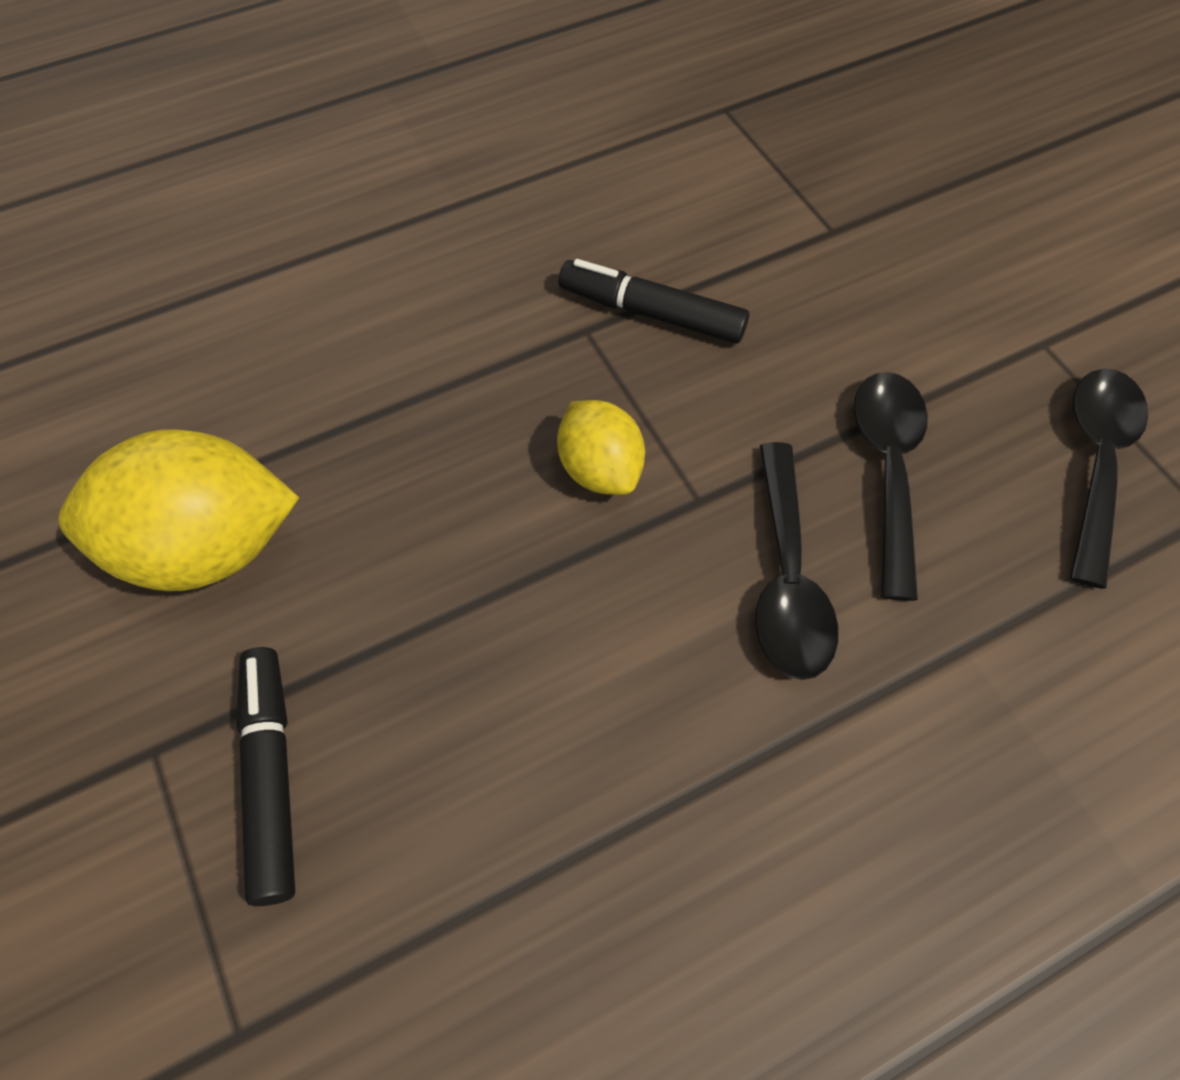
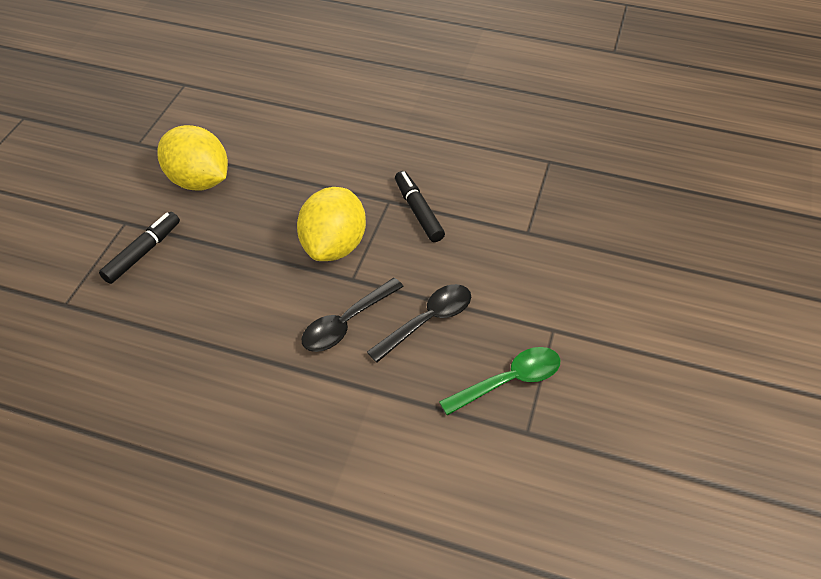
camera: 45 degrees right, 10 degrees down
yellow lemon [557,400,645,495] -> yellow lemon [297,187,366,261], size x1.76
black spoon [1070,369,1148,589] -> green spoon [439,347,560,415]

